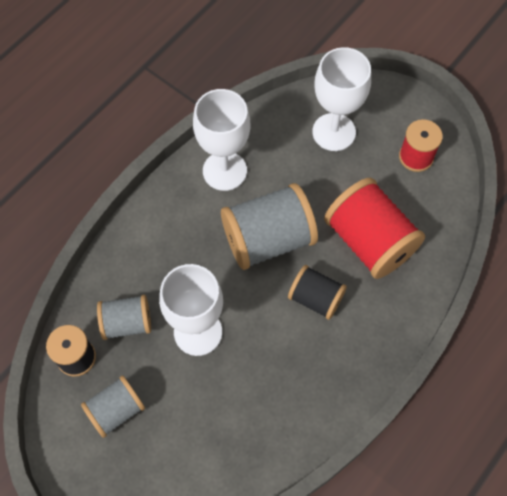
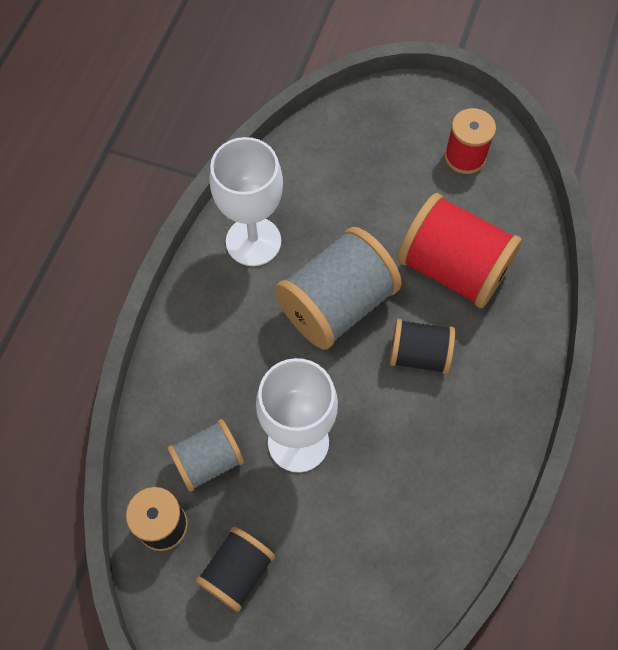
camera: 20 degrees left, 0 degrees up
grey spool [81,376,145,438] -> black spool [196,527,275,612]
white goblet [312,47,371,151] -> none

